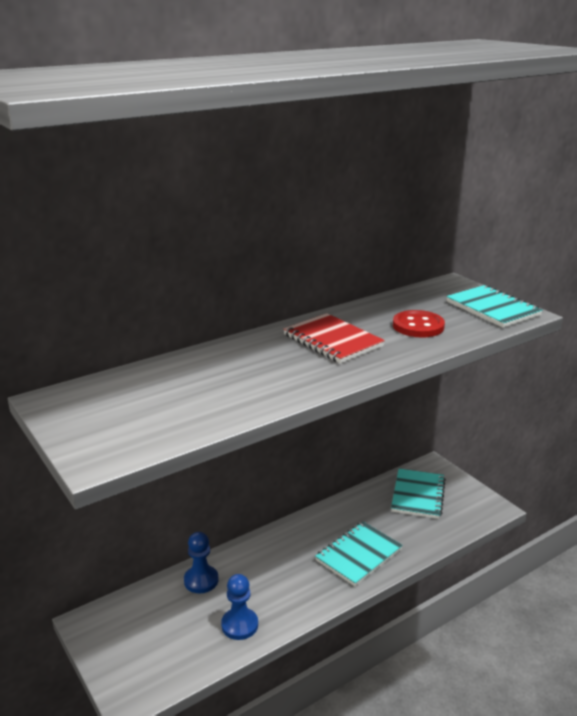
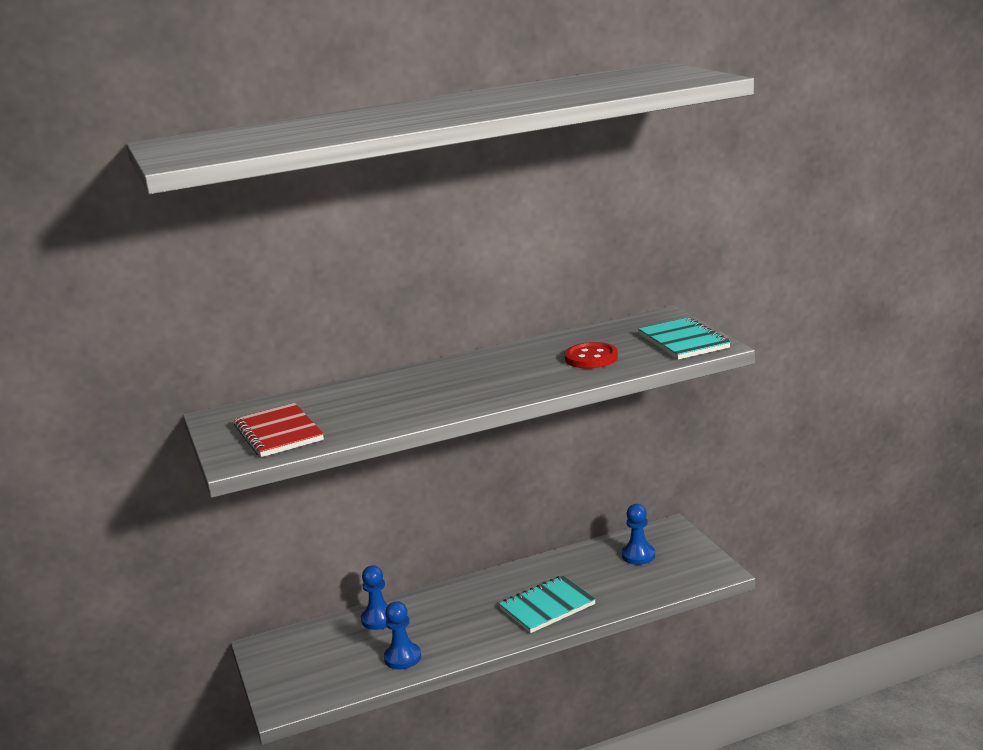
camera: 15 degrees right, 5 degrees down
red notebook [284,313,385,363] -> red notebook moved to [234,403,324,457]
turquoise notebook [391,468,446,519] -> blue pawn [622,504,655,565]

